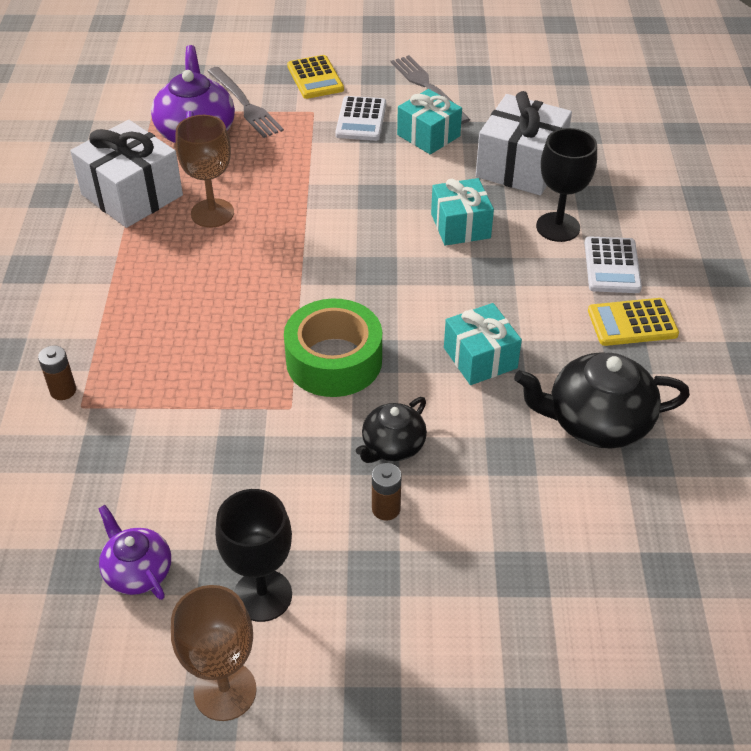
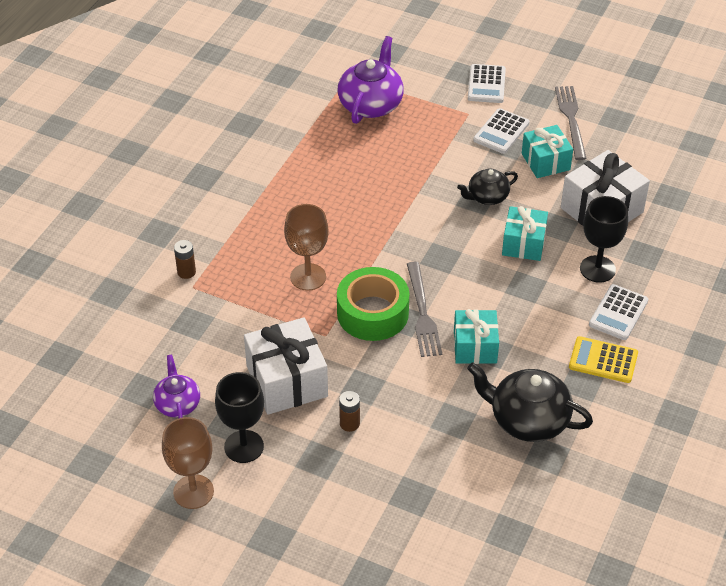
camera: 25 degrees right, 0 degrees up
white gift [70,120,183,228] -> white gift moved to [244,317,328,415]
brown goblet [175,115,234,228] -> brown goblet moved to [284,204,329,291]
grey fork [207,67,284,138] -> grey fork moved to [407,262,442,357]
yellow calculator [287,55,344,99] -> white calculator [468,64,506,103]
black teapot [356,397,427,463] -> black teapot moved to [457,169,518,205]

